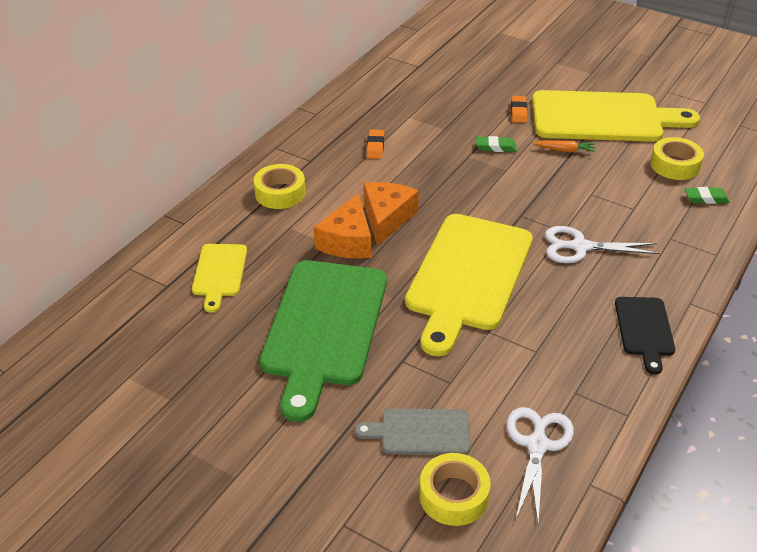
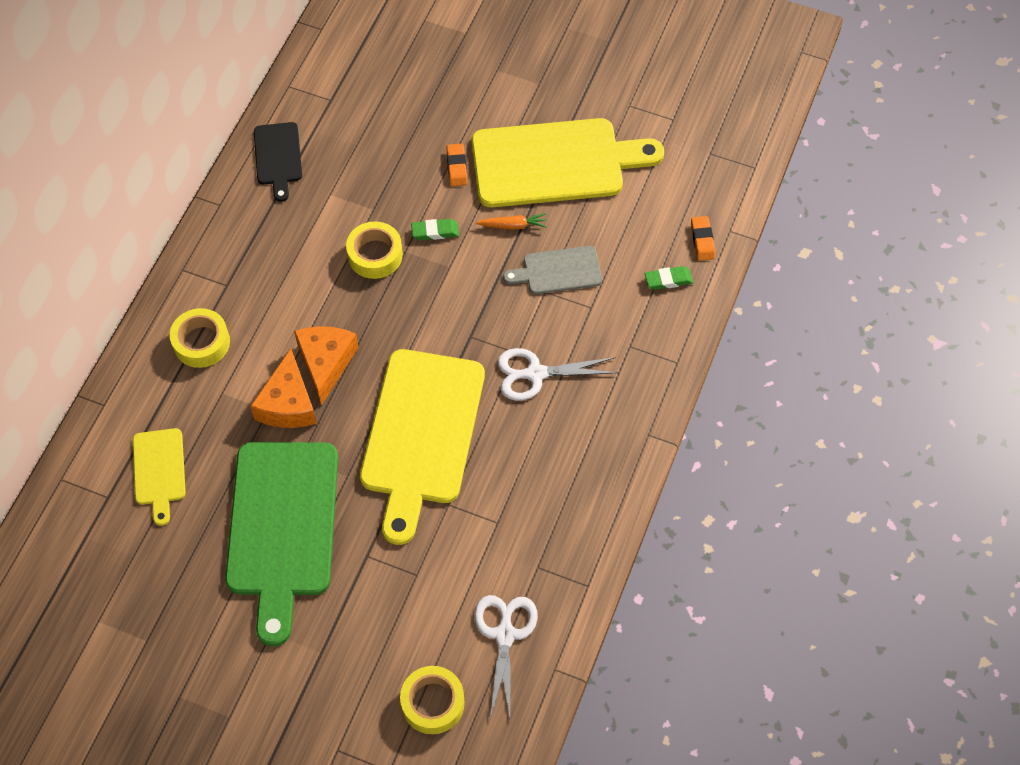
camera: 10 degrees left, 20 degrees up
grey cutting board [355,408,471,455] -> grey cutting board moved to [503,246,602,294]
orange eraser [366,130,384,159] -> orange eraser moved to [691,216,715,261]
black cutting board [615,297,675,374] -> black cutting board moved to [254,122,302,202]
yellow tape [650,137,704,180] -> yellow tape moved to [346,221,403,279]

